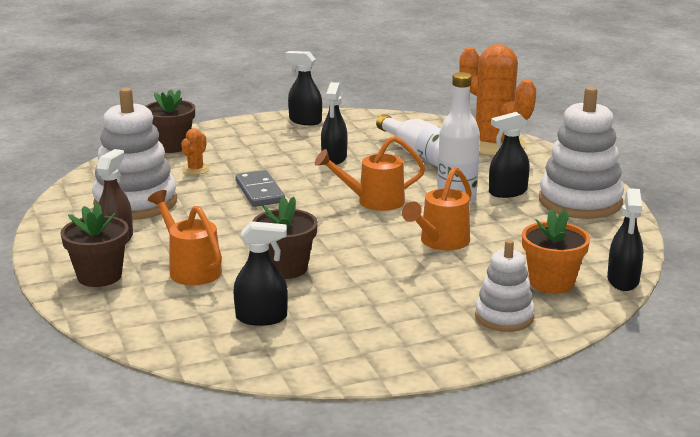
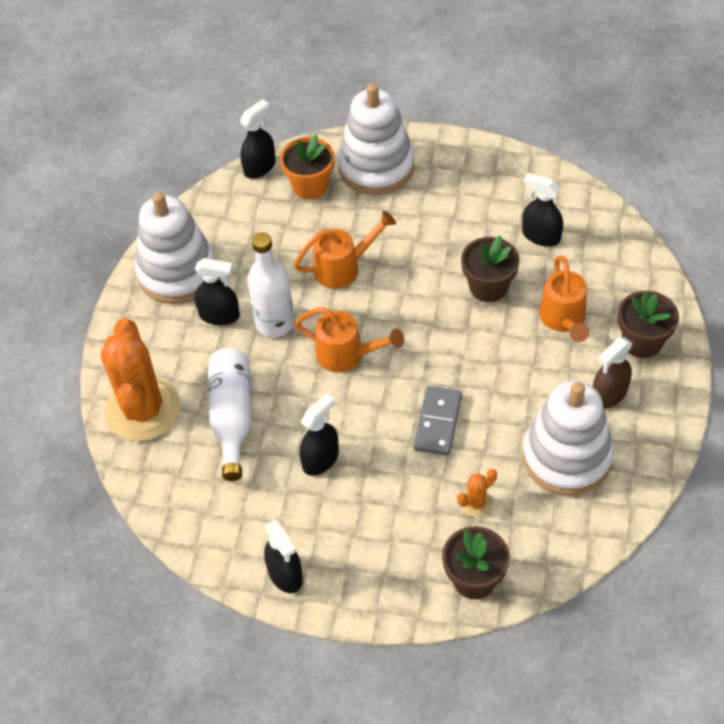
camera: 145 degrees left, 30 degrees up
white stacking toy [475,240,535,332] -> white stacking toy [338,83,414,195], size x1.72

